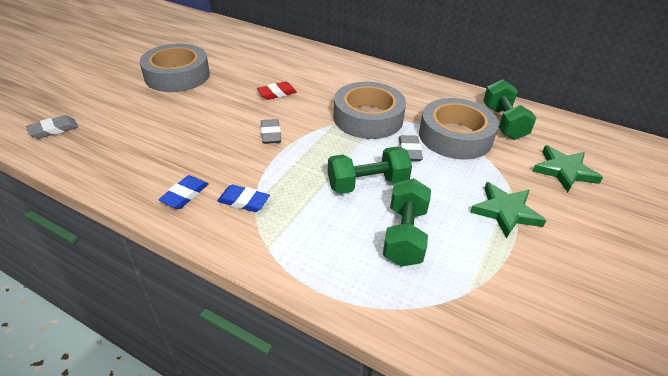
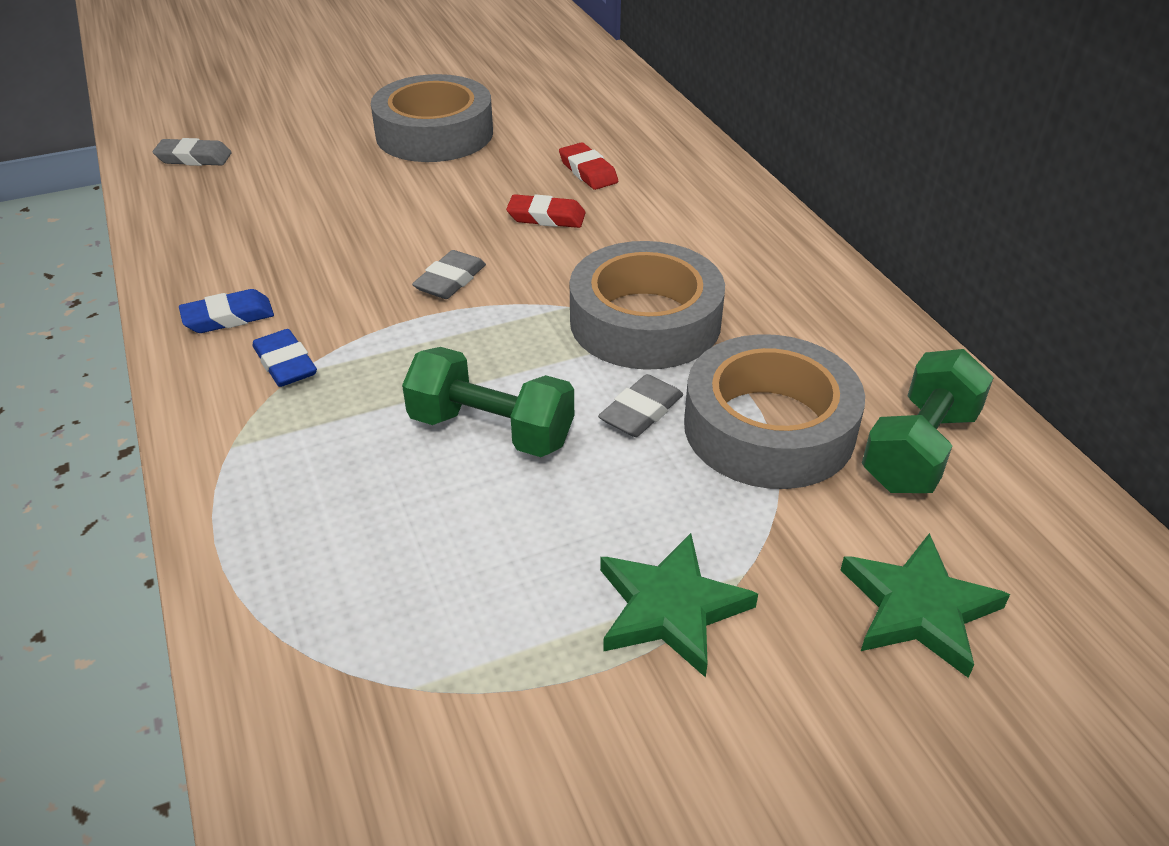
camera: 40 degrees right, 0 degrees up
green dumbbell [383,178,431,267] -> none
none -> red eraser [559,142,618,190]

